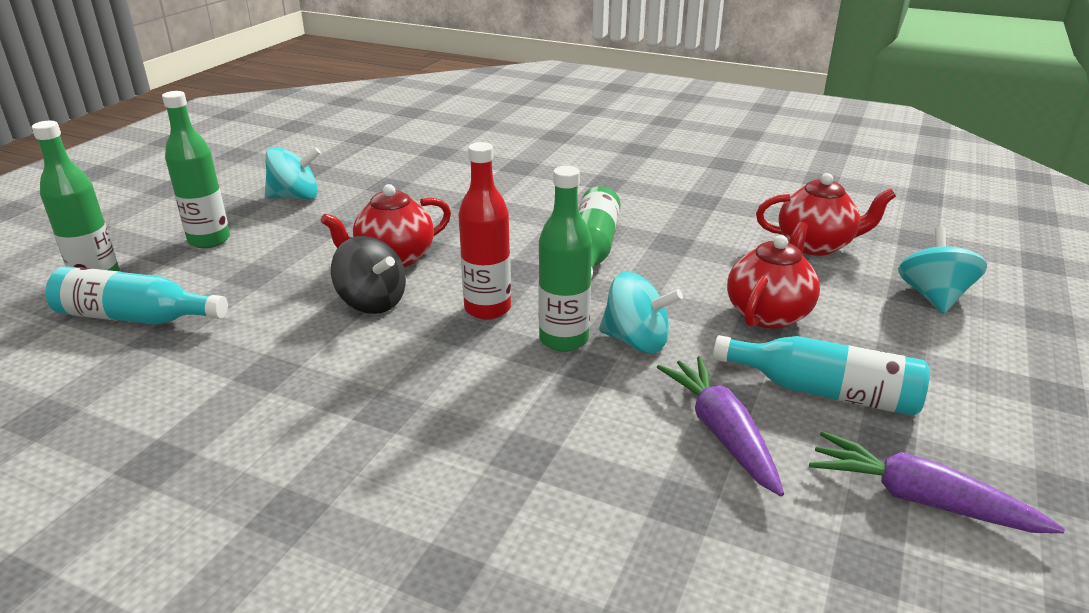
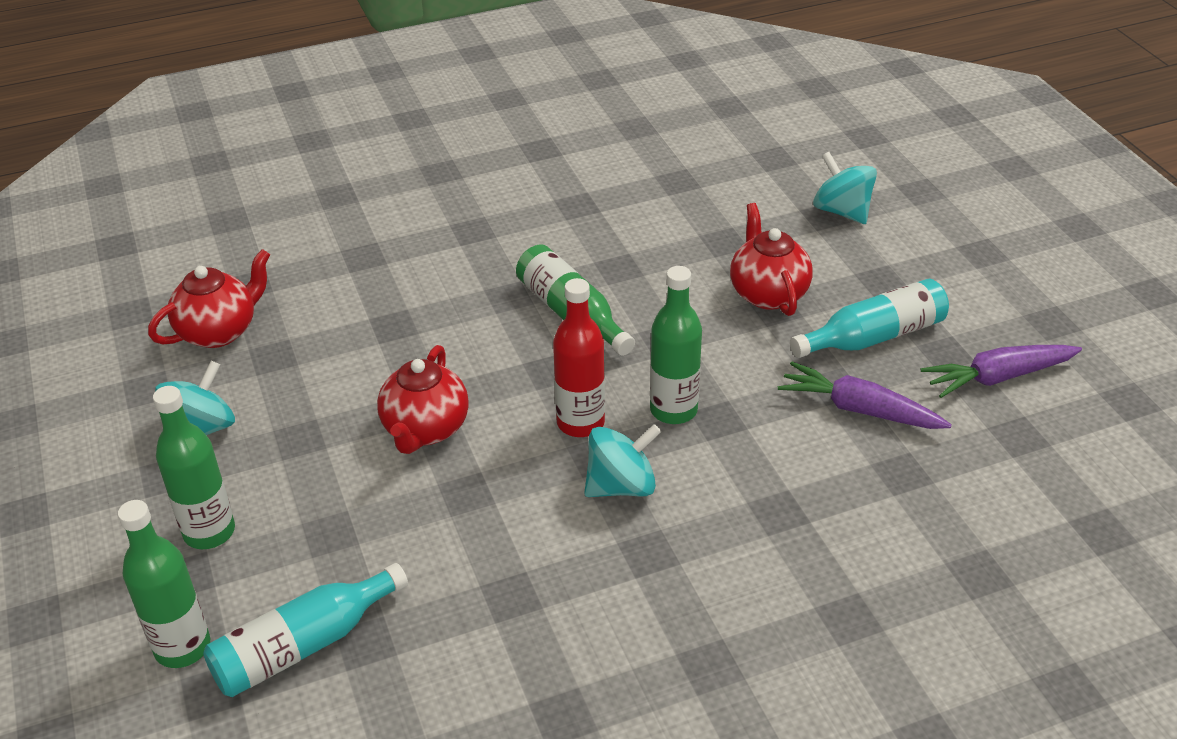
camera: 45 degrees left, 10 degrees up
black spinning top [331,236,406,314] -> none
turquoise spinning top [599,272,683,353] -> turquoise spinning top moved to [584,424,661,497]
red teapot [756,173,896,256] -> red teapot moved to [148,249,270,348]

